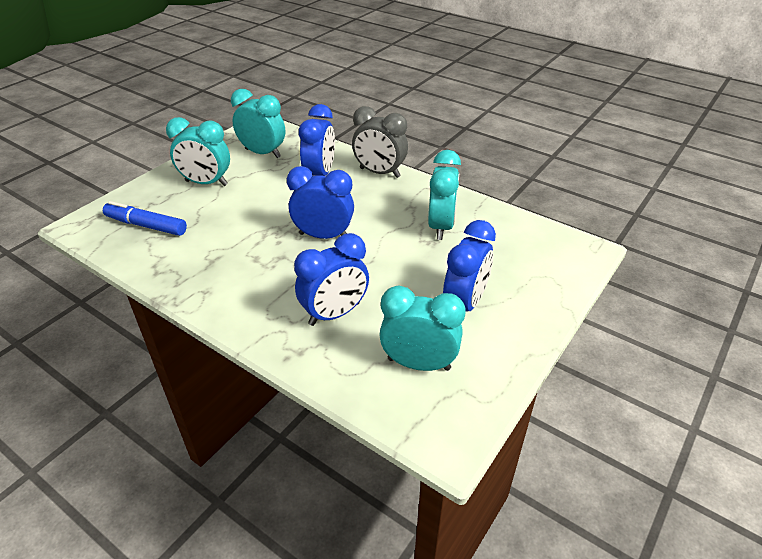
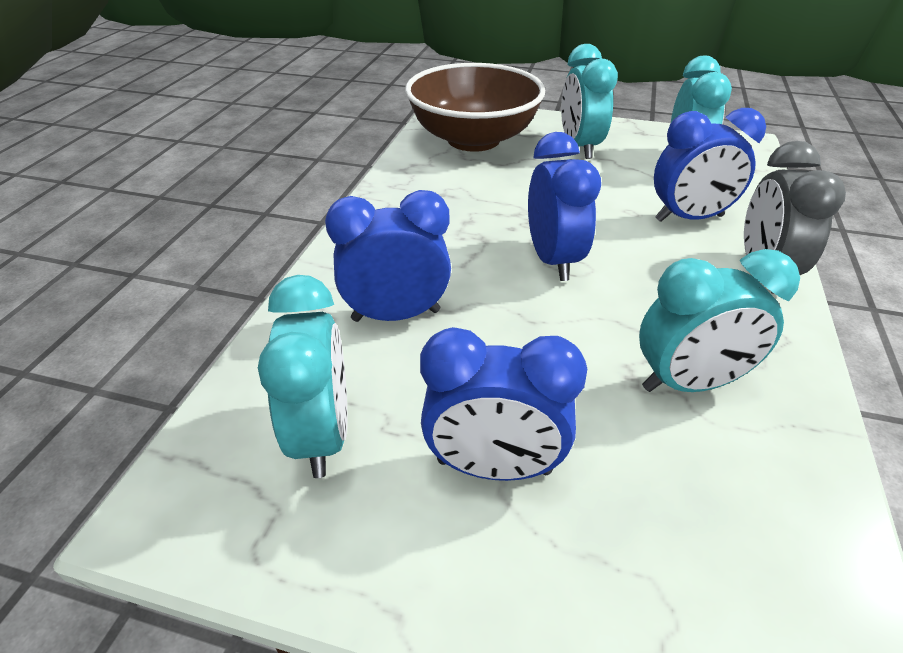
camera: 70 degrees right, 0 degrees up
blue marker [103,201,187,236] -> brown bowl [405,63,545,152]
blue clock [294,233,369,326] -> blue clock turned 135 degrees clockwise [325,190,451,322]

